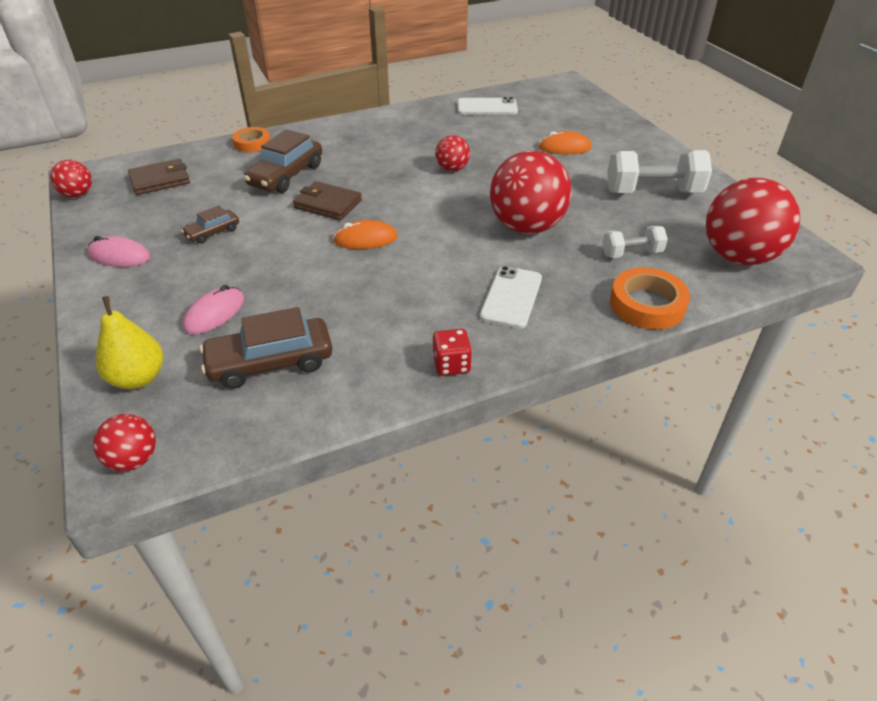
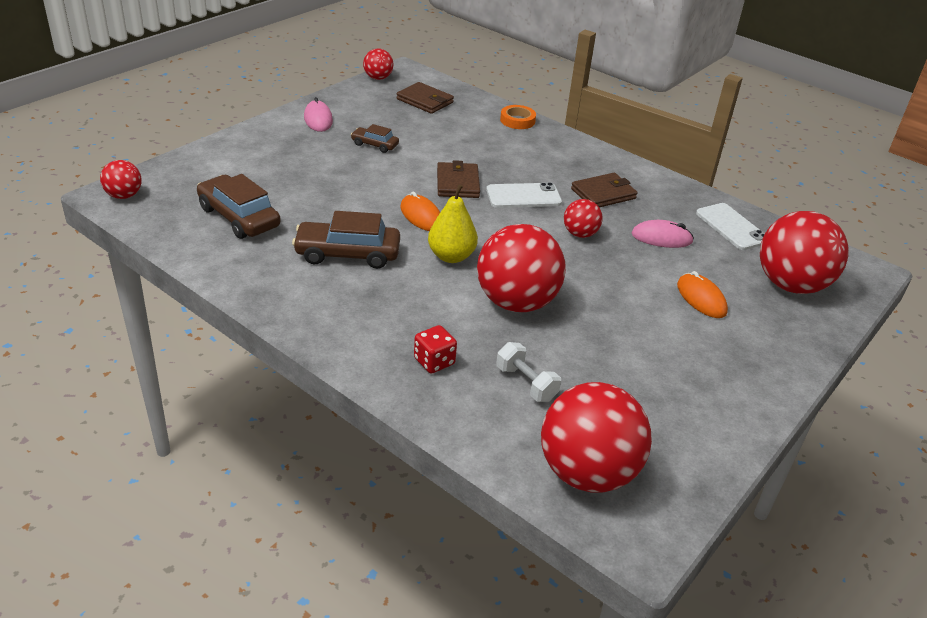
camera: 60 degrees right, 5 degrees down
yellow pear [96,296,163,389] -> yellow pear moved to [428,184,478,263]
pink mouse [183,285,244,334] -> pink mouse moved to [631,220,694,248]
brown car [244,129,322,193] -> brown car moved to [292,211,400,269]
red dice [433,329,472,376] -> red dice moved to [414,325,457,373]
white phone [480,266,542,329] -> white phone moved to [486,182,562,208]
white dumbbell [607,150,712,193] -> none
orange tape [610,268,690,330] -> none
none -> brown wallet [571,173,638,208]
none -> red ball [760,211,849,294]

